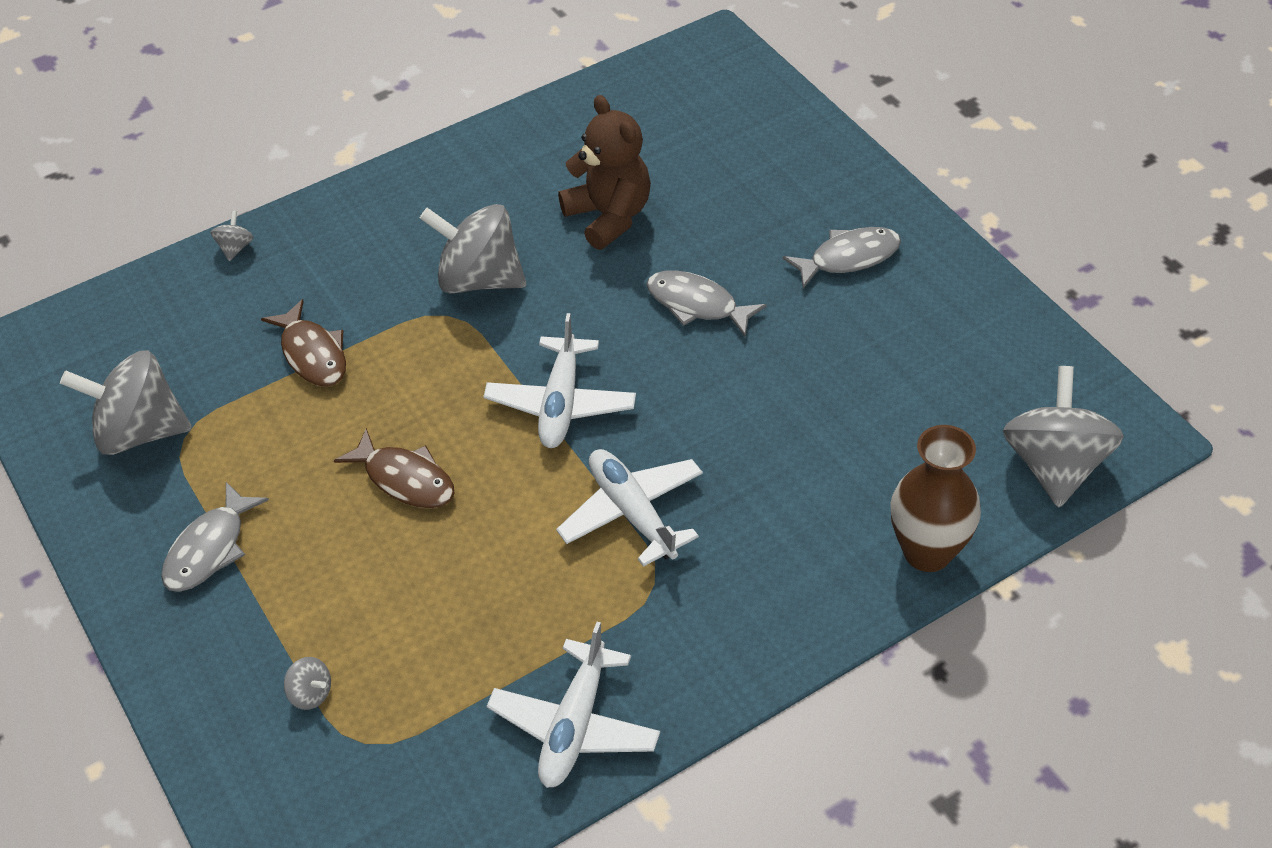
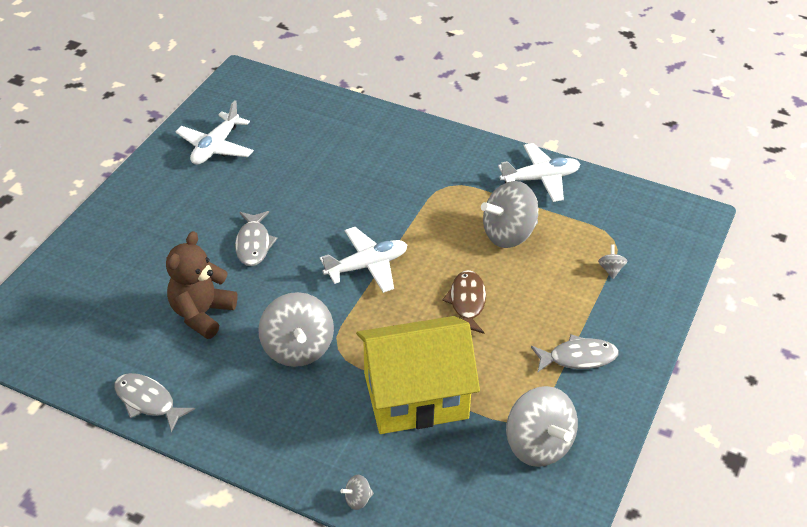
camera: 125 degrees left, 5 degrees down
brown fish [261,299,346,387] -> yellow house [356,316,480,434]
white plane [556,449,703,567] -> white plane moved to [175,100,254,165]
grey fish [783,227,901,288] -> grey fish moved to [114,373,195,432]
brown vase [890,425,981,572] -> none
grey spinning top [1003,366,1124,507] -> grey spinning top moved to [481,181,539,248]

